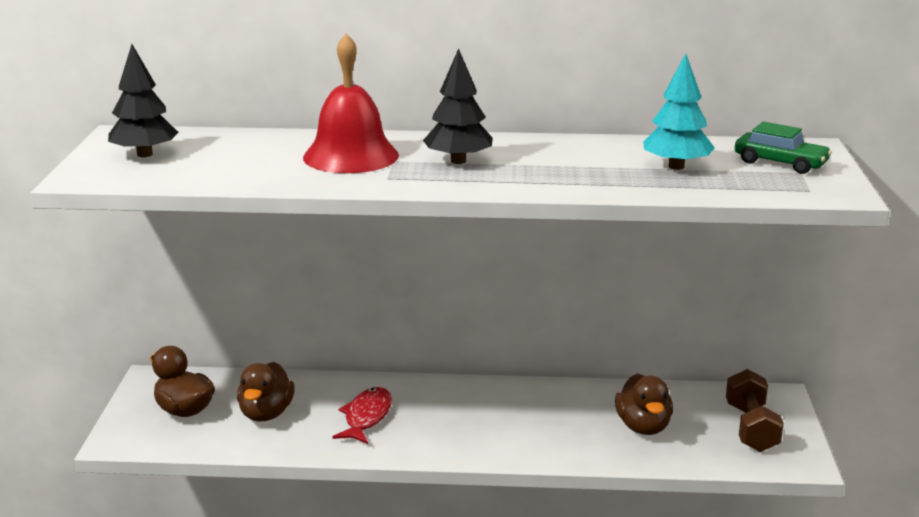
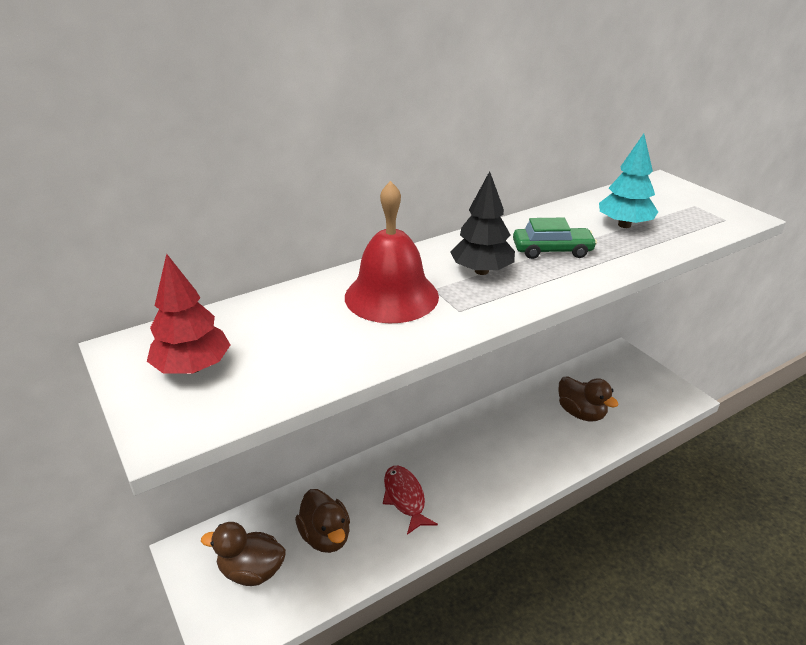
camera: 35 degrees left, 10 degrees up
black tree [108,44,179,157] -> red tree [147,254,230,374]
brown dumbbell [726,369,784,452] -> none
green car [735,122,832,174] -> green car moved to [513,218,597,259]

